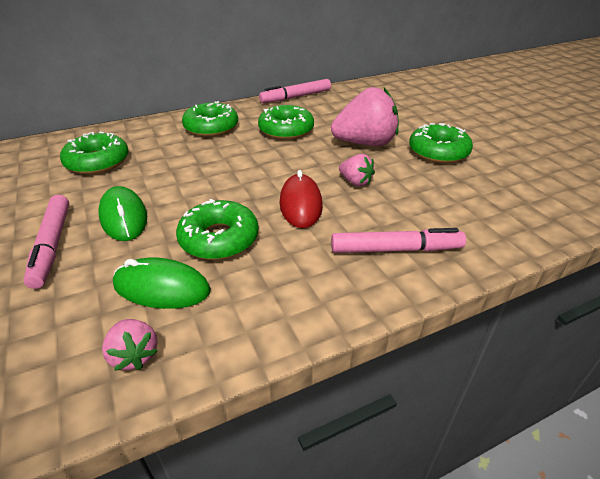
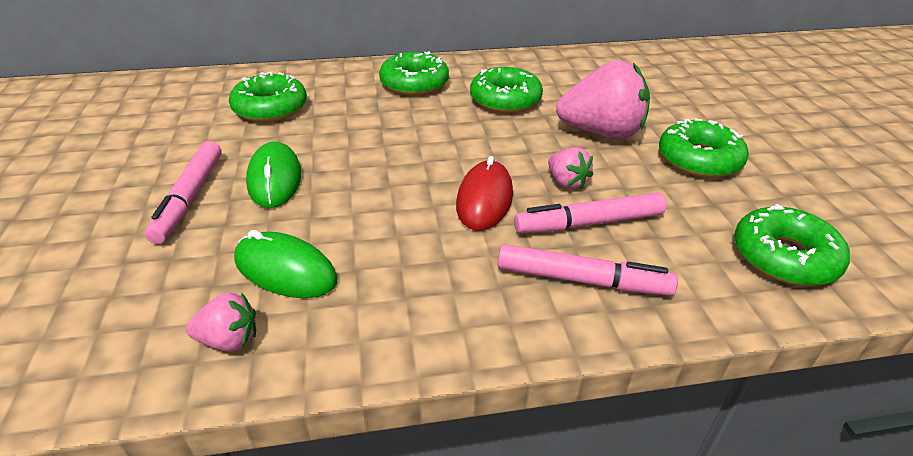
camera: 15 degrees right, 0 degrees up
pink strawberry [102,319,158,371] -> pink strawberry turned 75 degrees counterclockwise [186,293,256,351]
green donut [176,199,258,260] -> green donut moved to [734,204,850,286]
pink marker [259,79,331,103] -> pink marker moved to [514,193,666,233]

